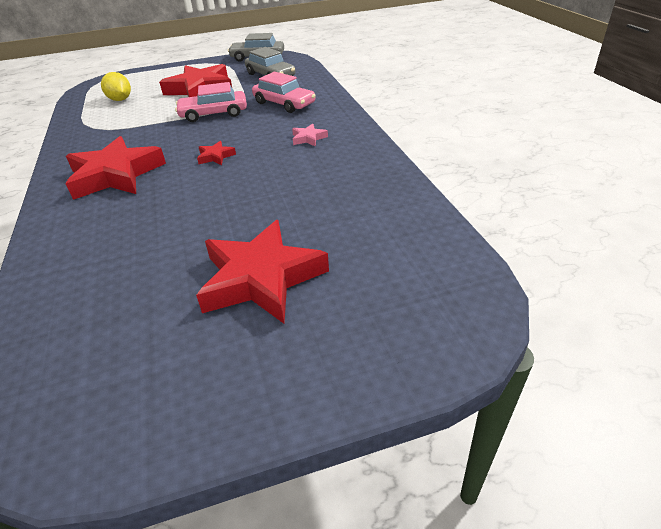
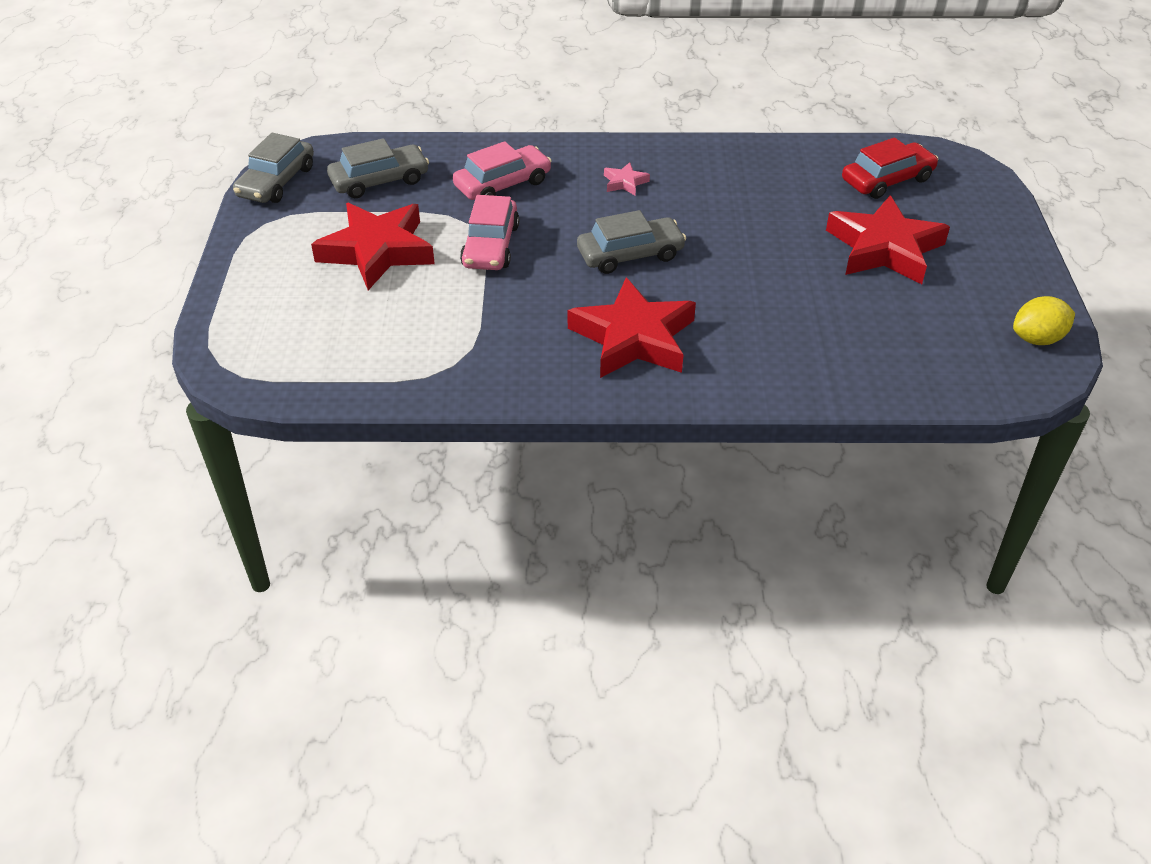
camera: 75 degrees left, 5 degrees up
yellow lemon [101,72,131,101] -> yellow lemon moved to [1013,296,1075,345]
red star [197,141,236,165] -> grey car [577,210,686,274]
none -> red car [842,138,938,199]

